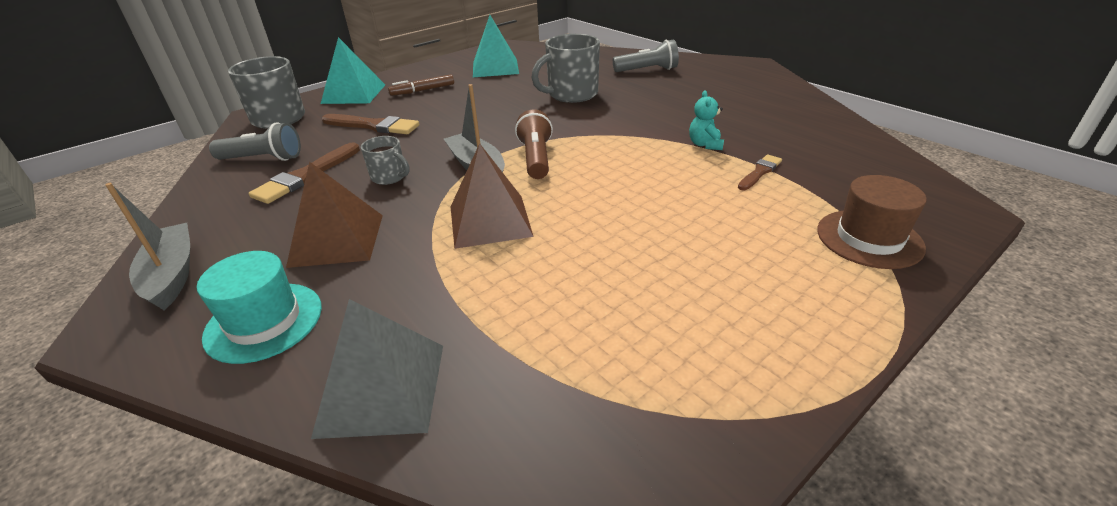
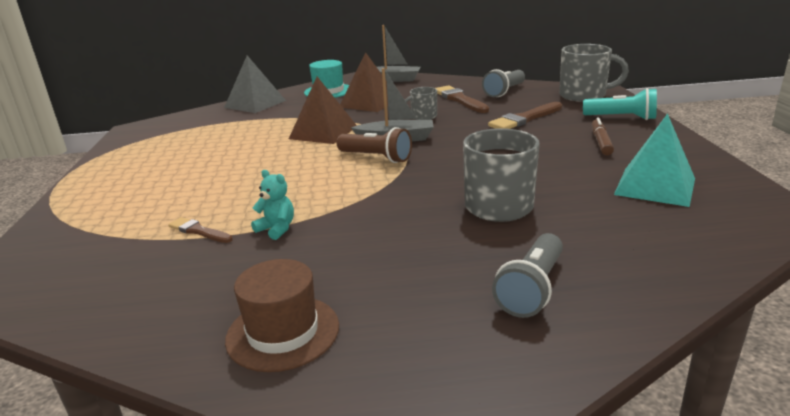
camera: 125 degrees right, 10 degrees down
turquoise pyramid [321,37,385,104] -> turquoise flashlight [583,88,657,120]
brown brush [738,154,782,190] -> brown brush turned 135 degrees clockwise [168,217,233,243]
brown hat [817,175,927,269] -> brown hat moved to [225,259,339,372]

